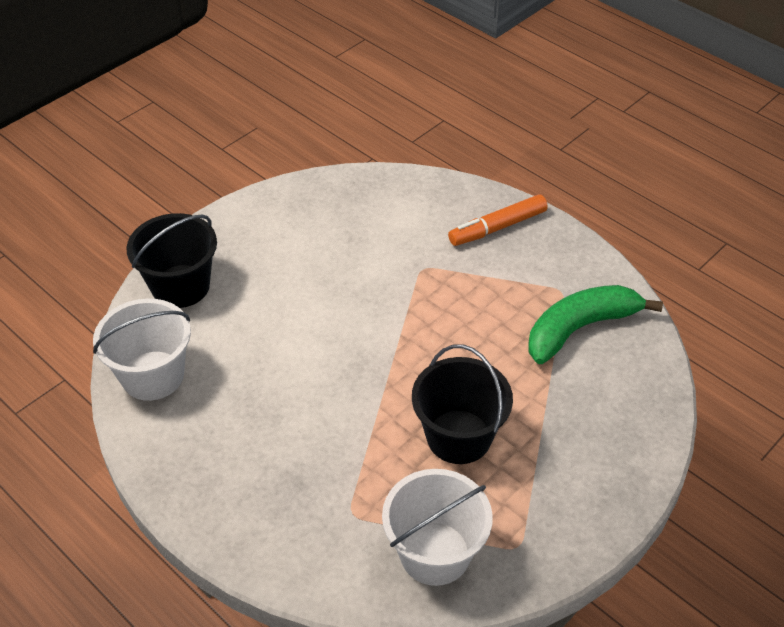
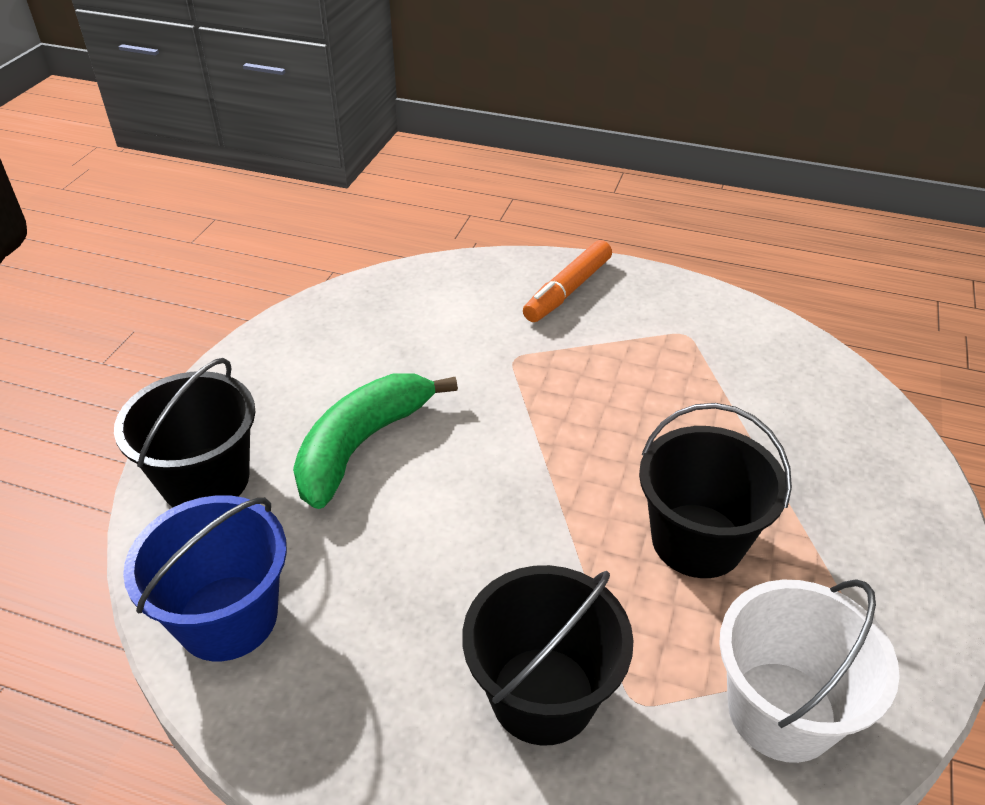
camera: 25 degrees left, 5 degrees down
white bucket [93,298,191,401] -> blue bucket [123,495,287,661]
green banana [529,285,663,364] -> green banana moved to [293,373,458,509]
none -> black bucket [462,565,634,746]

